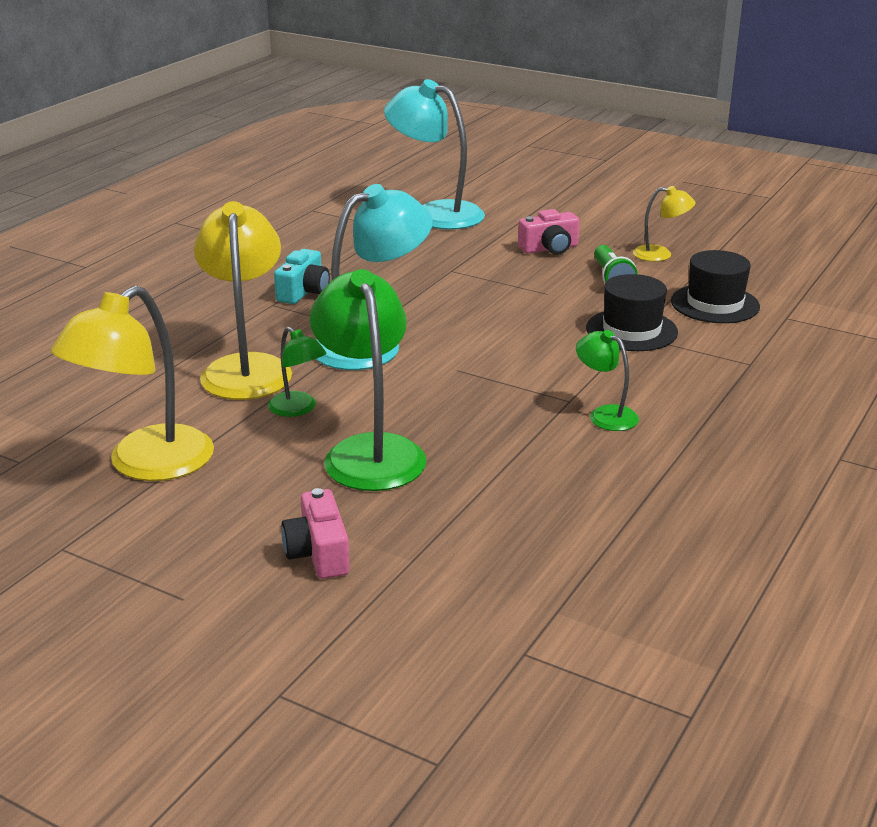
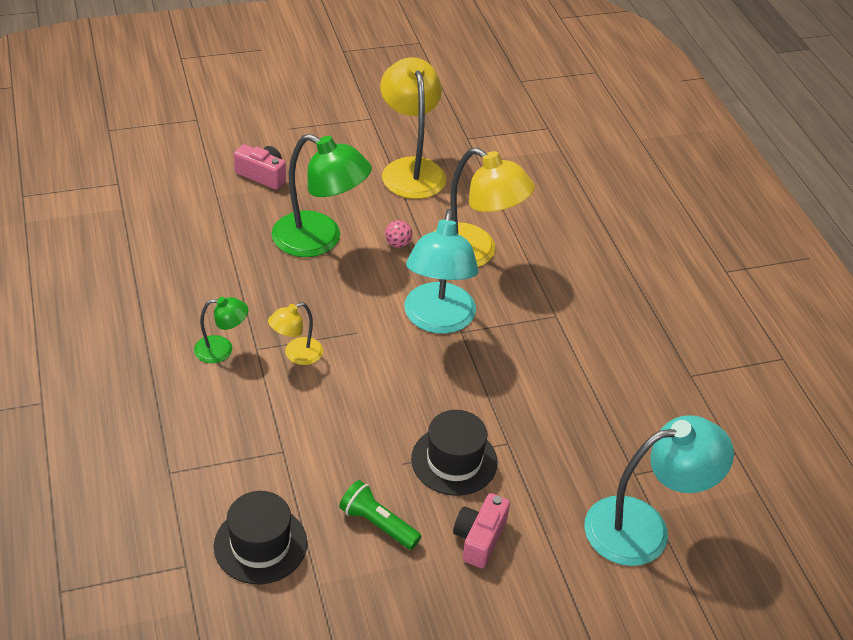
camera: 130 degrees right, 15 degrees up
green lamp [268,327,327,417] -> pink ball [385,220,412,248]
turquoise camera [274,249,330,304] -> none
black hat [586,274,678,351] -> black hat moved to [411,410,498,496]
yellow lamp [633,186,696,261] -> yellow lamp moved to [268,302,323,365]

